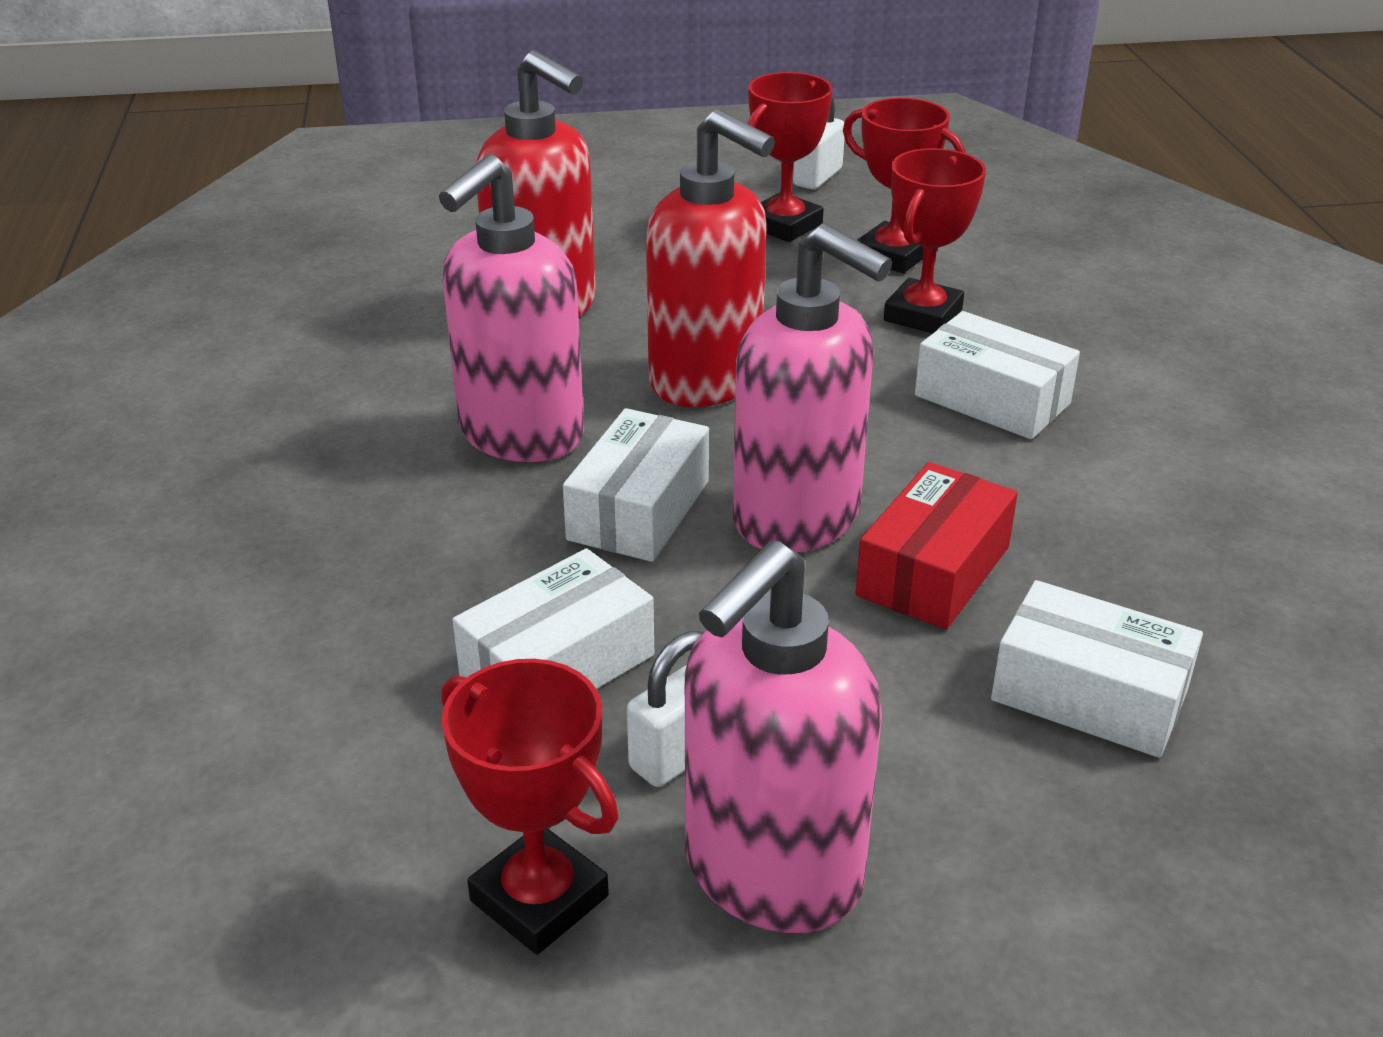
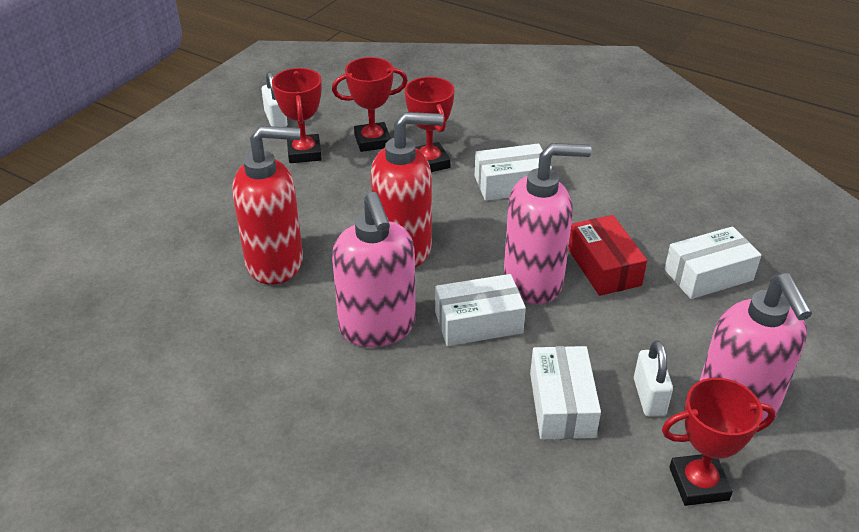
camera: 50 degrees left, 5 degrees up
white box [563,408,709,562] -> white box turned 75 degrees counterclockwise [435,274,526,346]

